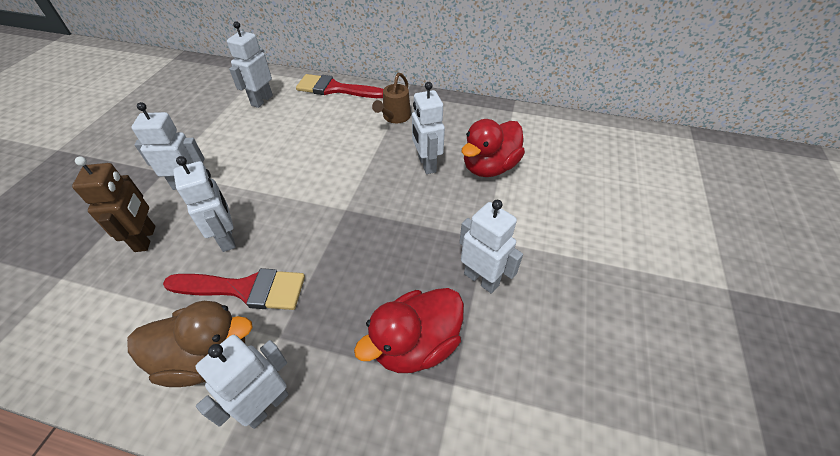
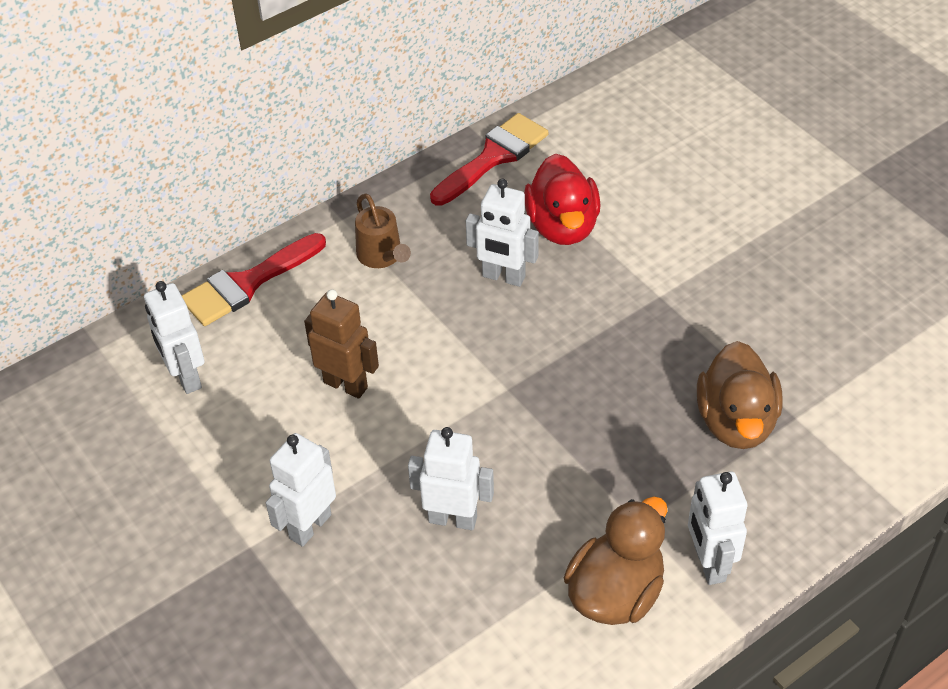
camera: 50 degrees left, 0 degrees up
brown robot [72,156,155,252] -> brown robot moved to [304,289,379,399]
red brush [163,268,305,310] -> red brush moved to [430,113,549,206]
red duck [354,288,464,373] -> brown duck [697,341,783,449]
white robot [459,200,523,294] -> none

